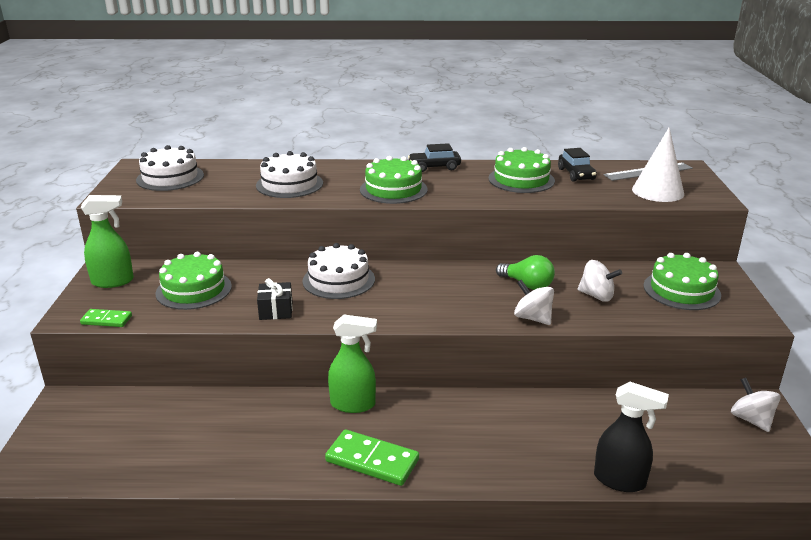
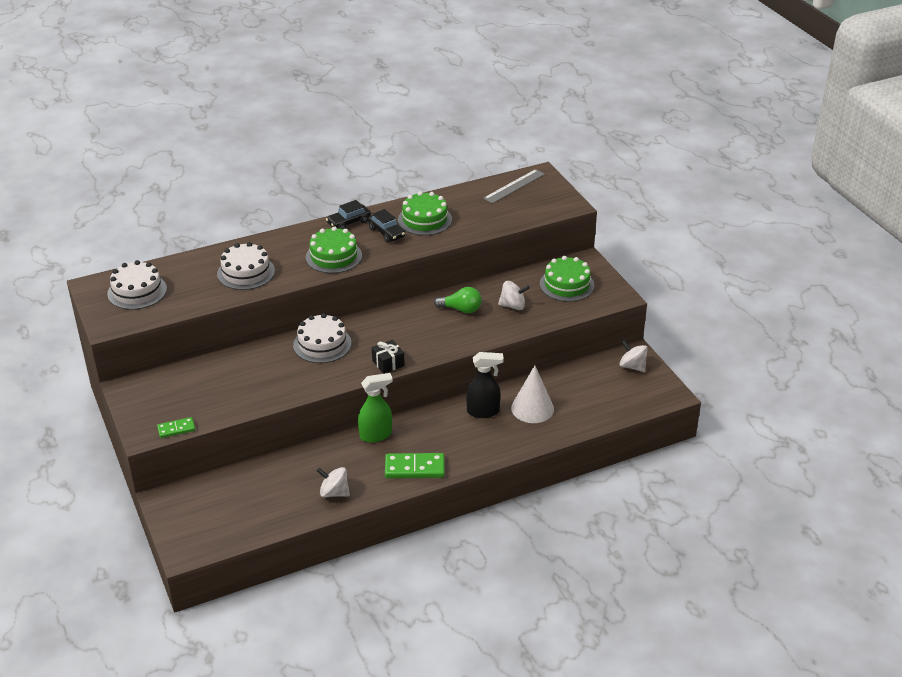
camera: 25 degrees left, 10 degrees up
green spray bottle [81,195,134,288] -> none
green cake [155,252,232,310] -> none
black gift [257,278,292,320] -> black gift moved to [372,340,405,374]
white spinning top [514,280,554,325] -> white spinning top moved to [317,467,350,497]
black car [558,148,597,182] -> black car moved to [368,209,405,243]
black spray bottle [594,382,669,492] -> black spray bottle moved to [466,352,504,418]
white cone [632,127,684,202] -> white cone moved to [511,365,554,423]

